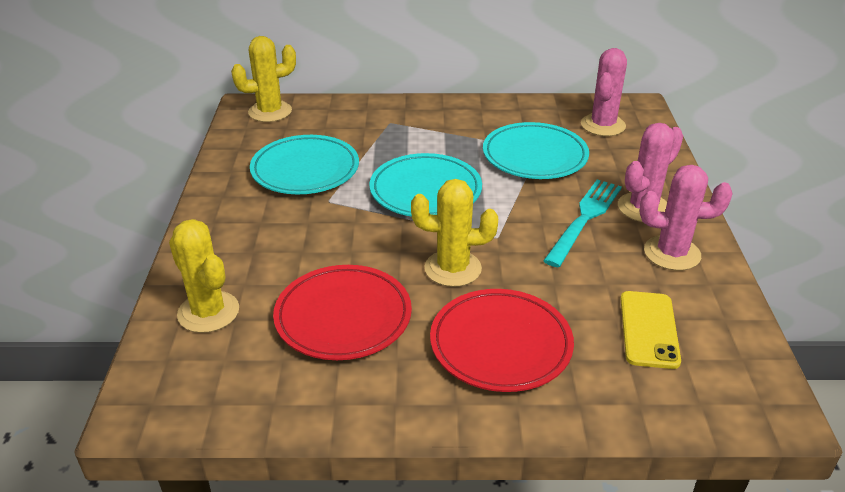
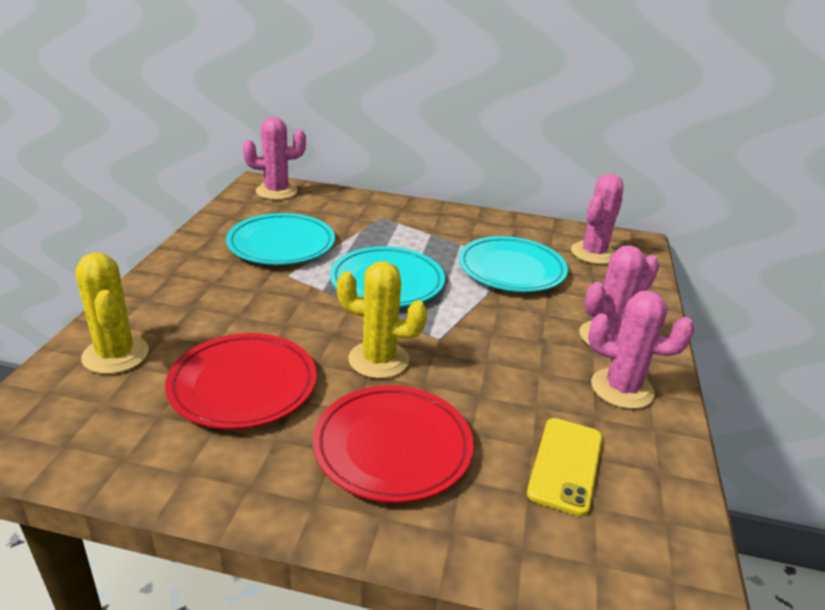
camera: 10 degrees right, 5 degrees down
yellow cactus [231,36,296,122] -> pink cactus [243,117,306,200]
turquoise fork [543,179,622,267] -> none

